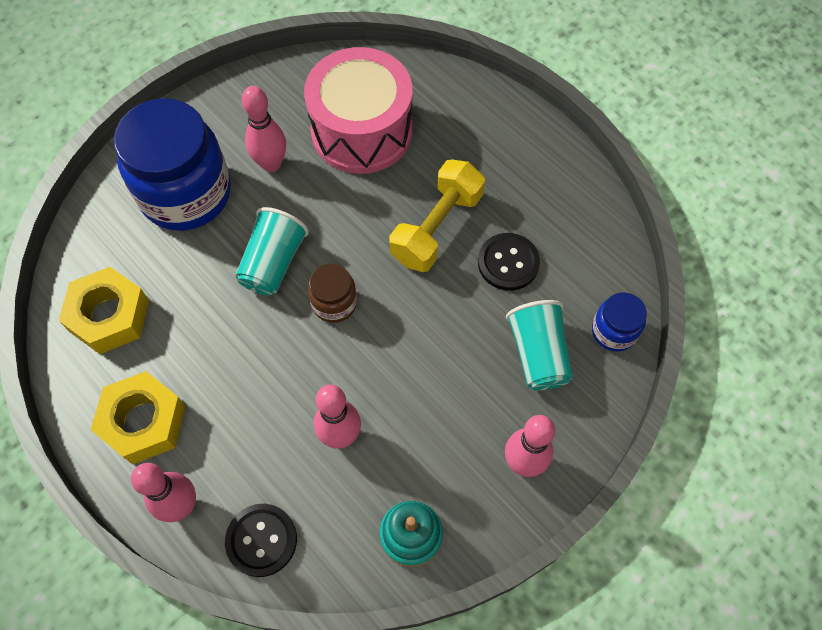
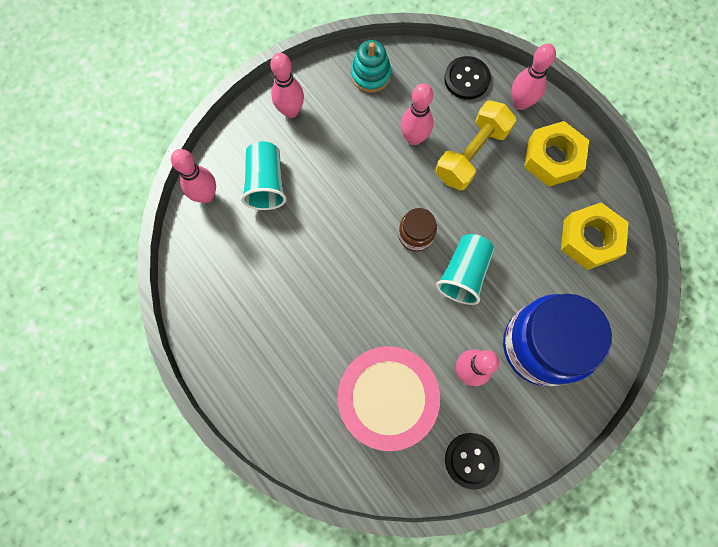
camera: 175 degrees left, 10 degrees up
yellow dumbbell [389,159,485,272] -> yellow dumbbell moved to [436,100,516,191]
black button [478,233,540,291] -> black button moved to [445,433,500,490]
blue jar [592,292,647,352] -> pink bowling pin [171,149,216,203]

